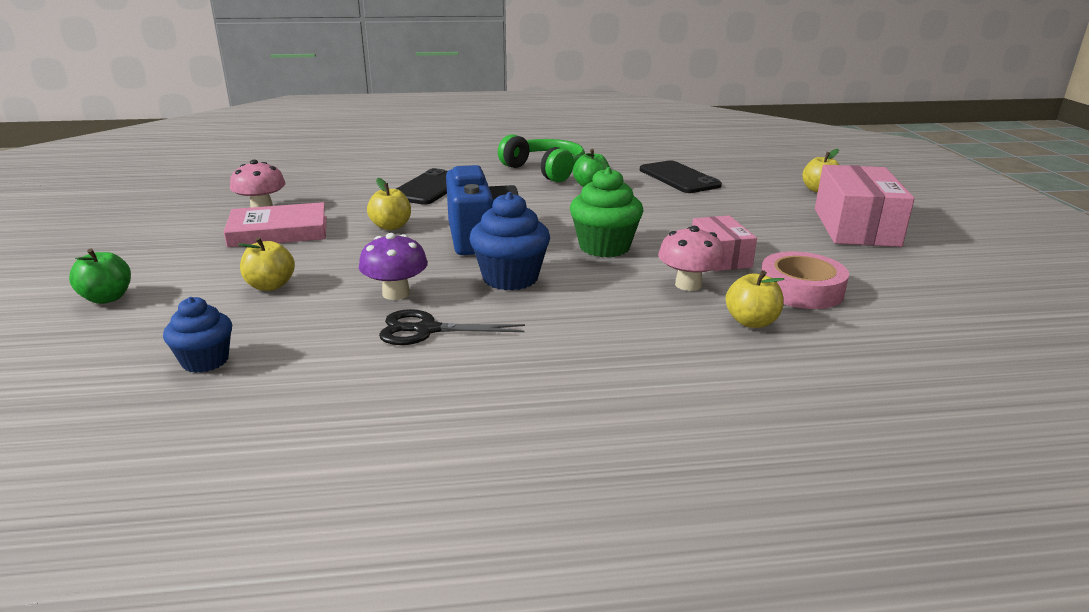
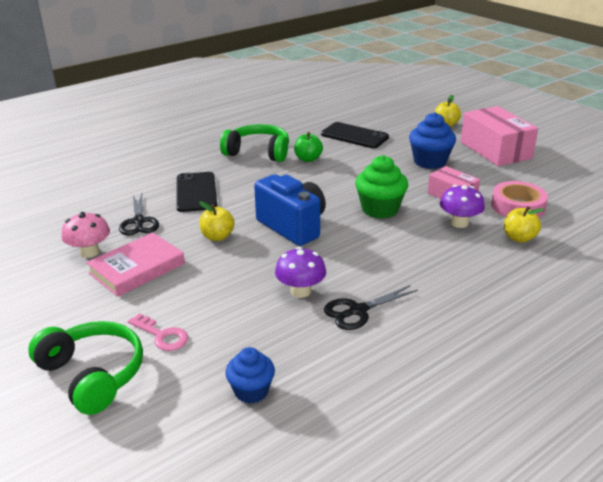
camera: 30 degrees left, 5 degrees up
green apple [69,248,131,304] -> green headphones [28,321,143,415]
yellow apple [238,237,295,291] -> none
blue cupcake [469,192,550,291] -> blue cupcake moved to [409,112,456,169]
pink mushroom [658,226,725,291] -> purple mushroom [440,185,485,228]
none -> black scissors [119,193,159,235]
none -> pink key [128,313,188,351]

